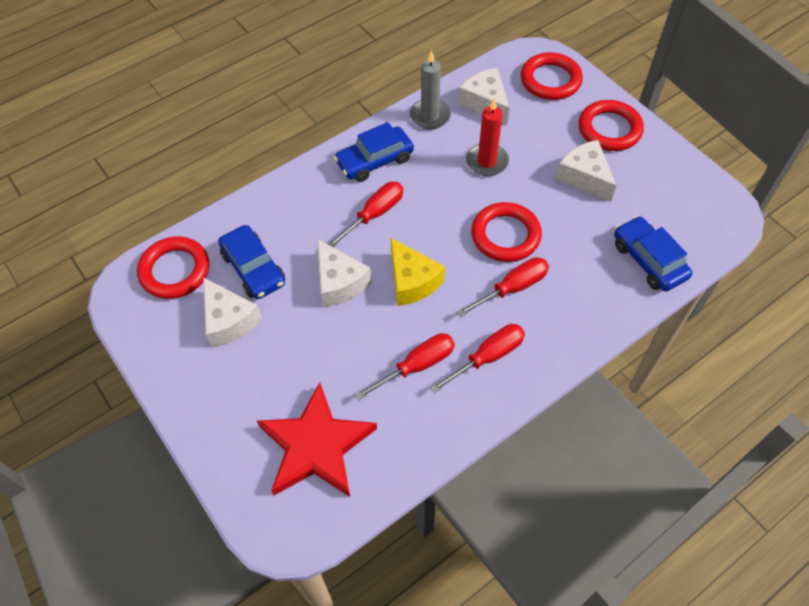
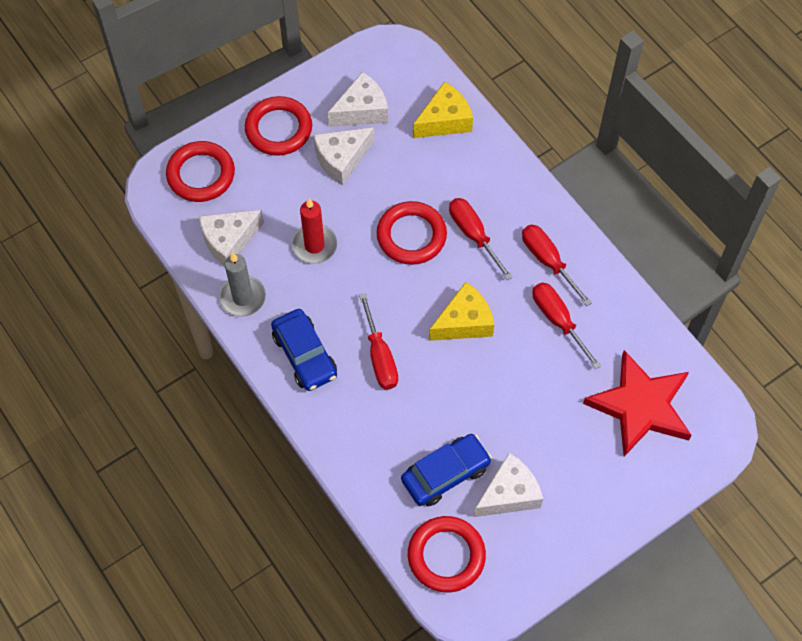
camera: 90 degrees left, 5 degrees up
white cheese [317,239,372,307] -> white cheese moved to [328,72,388,127]
red screwdriver [328,182,403,247] -> red screwdriver turned 150 degrees counterclockwise [359,293,398,390]
blue car [614,216,693,292] -> yellow cheese [413,81,473,138]

